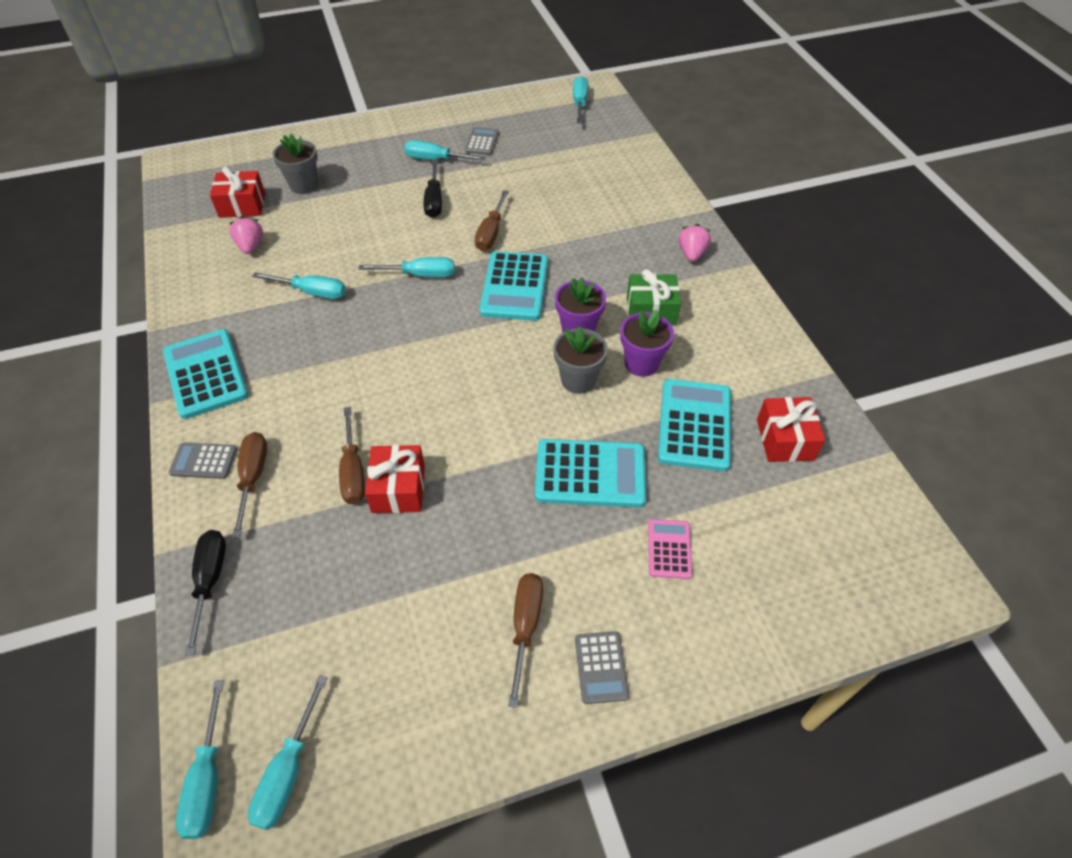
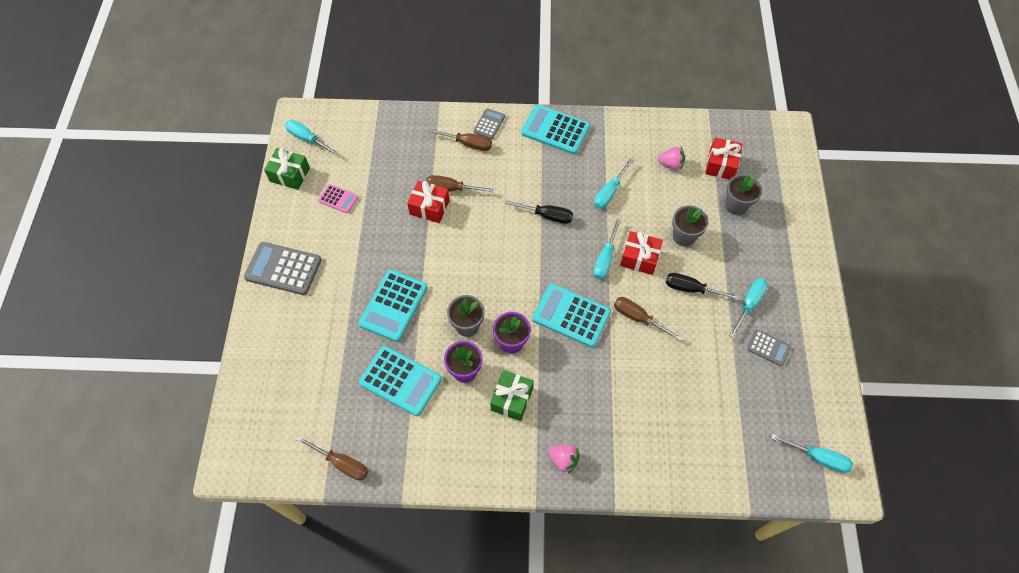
camera: 110 degrees right, 10 degrees up
turquoise calculator [163,329,249,419] -> turquoise calculator turned 150 degrees counterclockwise [521,105,590,154]
turquoise screwdriver [176,680,224,839] -> none
black screwdriver [185,530,226,655] -> black screwdriver moved to [505,200,573,224]
brown screwdriver [508,573,543,708] -> brown screwdriver moved to [297,436,368,480]
grey calculator [575,631,629,704] -> grey calculator [244,242,321,295], size x1.85
pink calculator [648,519,692,579] -> pink calculator moved to [318,184,358,213]
red gift [757,397,825,462] -> red gift moved to [620,231,663,275]
none -> green gift [264,148,310,190]
none -> grey flower pot [672,205,708,247]

